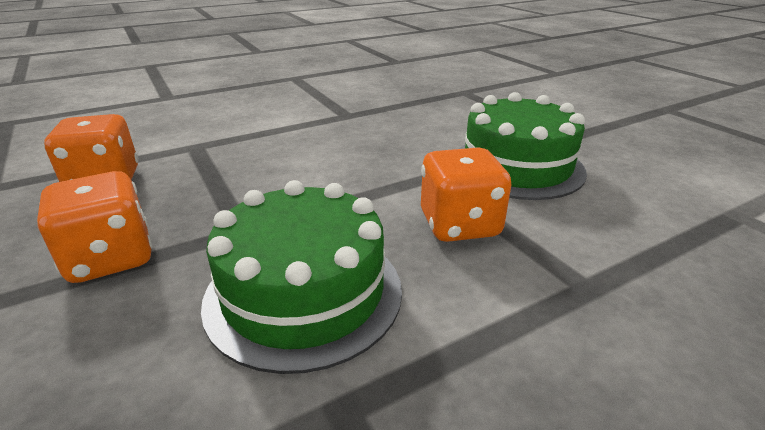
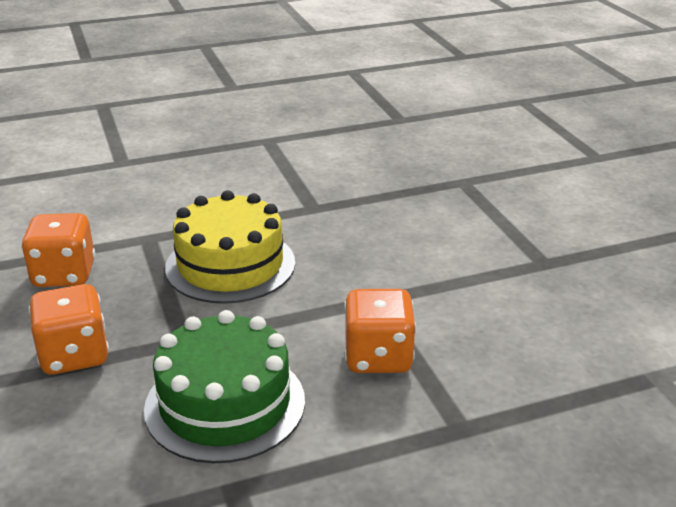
camera: 10 degrees right, 0 degrees up
green cake [459,92,587,200] -> none
none -> yellow cake [165,190,295,304]

